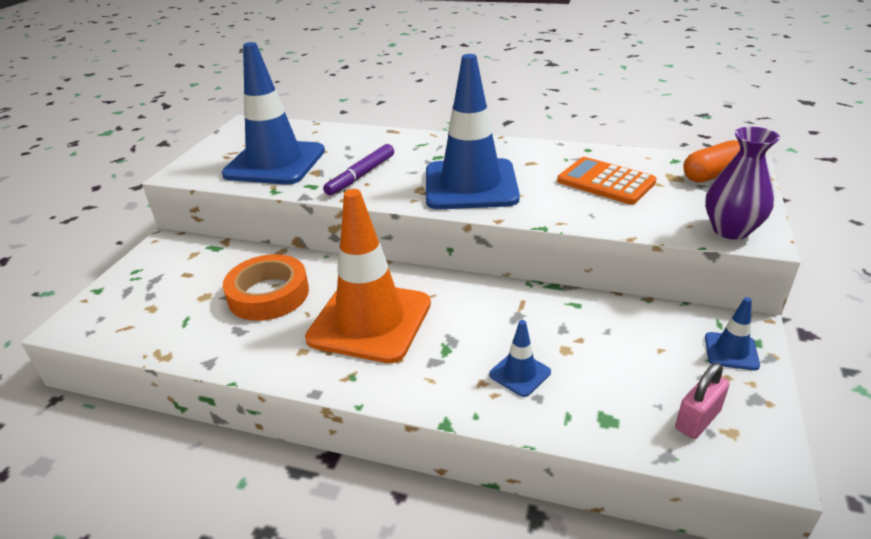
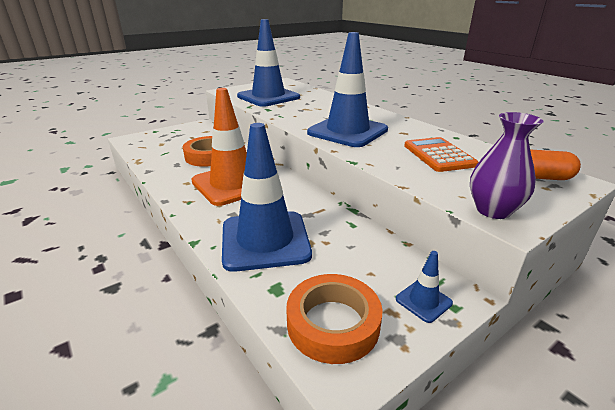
camera: 35 degrees right, 5 degrees down
purple marker [323,144,394,195] -> none
blue traffic cone [489,320,551,397] -> blue traffic cone [222,123,312,272], size x2.40
pink padlock [675,363,730,439] -> orange tape [286,274,382,364]

